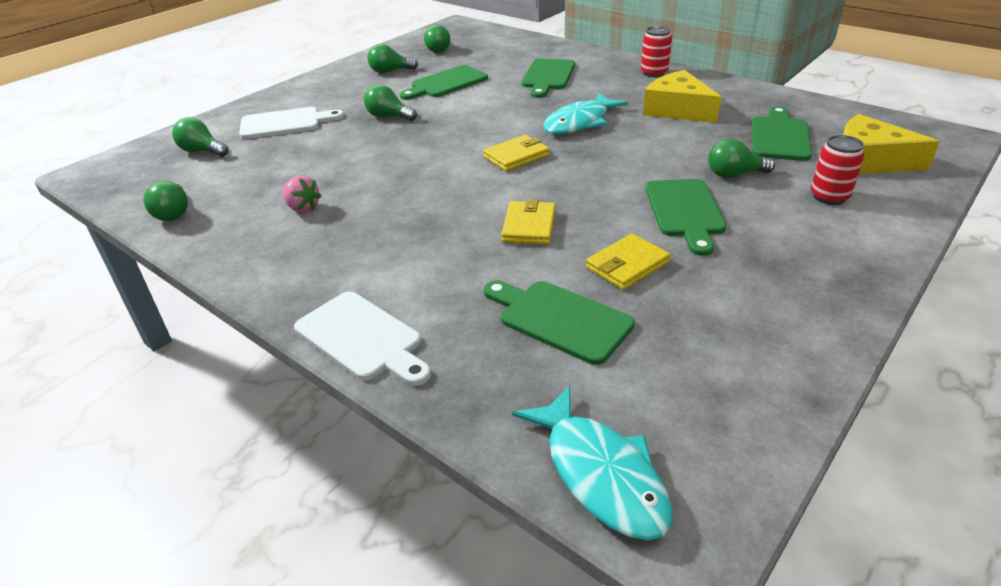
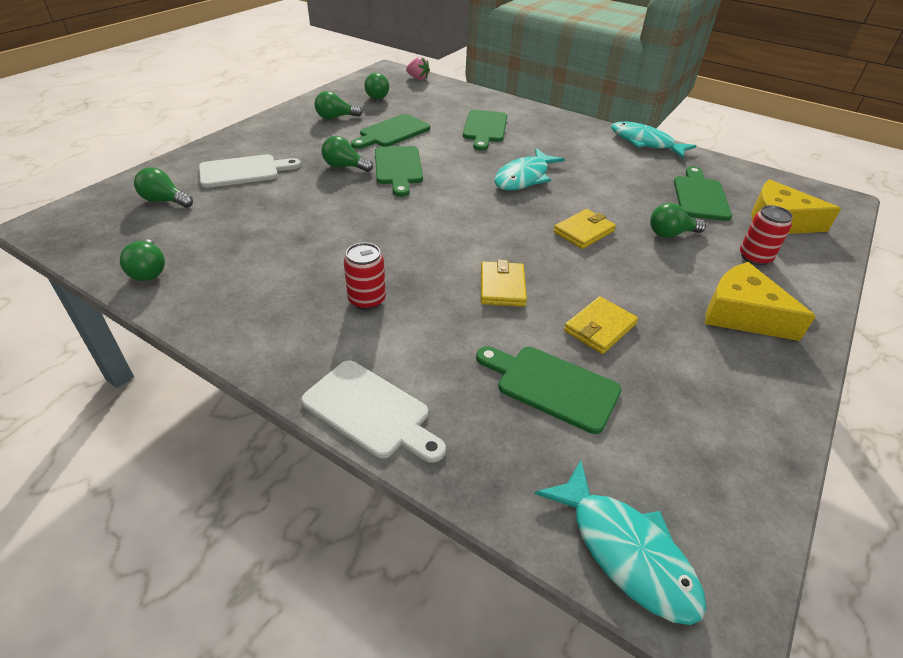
camera: 10 degrees left, 5 degrees up
pink strawberry [282,176,321,213] -> pink strawberry moved to [406,57,430,80]
yellow wallet [483,135,549,171] -> yellow wallet moved to [553,209,616,249]
red can [641,26,672,77] -> red can moved to [344,242,386,310]
yellow cheese [643,70,721,123] -> yellow cheese moved to [705,262,816,341]
green cutting board [646,179,726,256] -> green cutting board moved to [375,146,423,197]
none -> turquoise fish [611,122,696,158]

